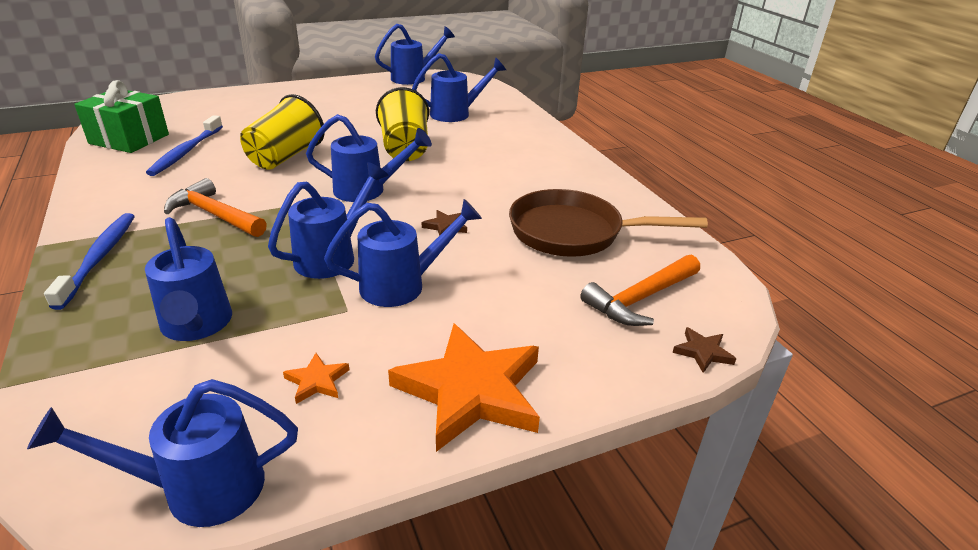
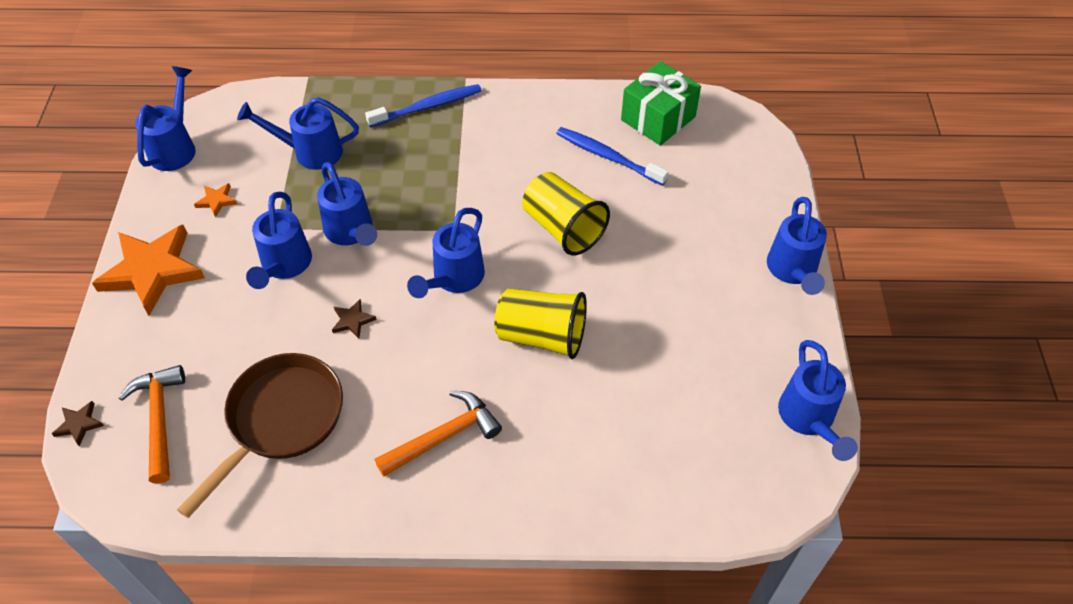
camera: 115 degrees right, 20 degrees up
blue toothbrush [44,213,135,310] -> blue toothbrush turned 45 degrees counterclockwise [365,84,482,127]
orange hammer [164,178,267,237] -> orange hammer moved to [374,391,502,477]
blue watering can [412,53,506,122] -> blue watering can moved to [767,197,827,295]

